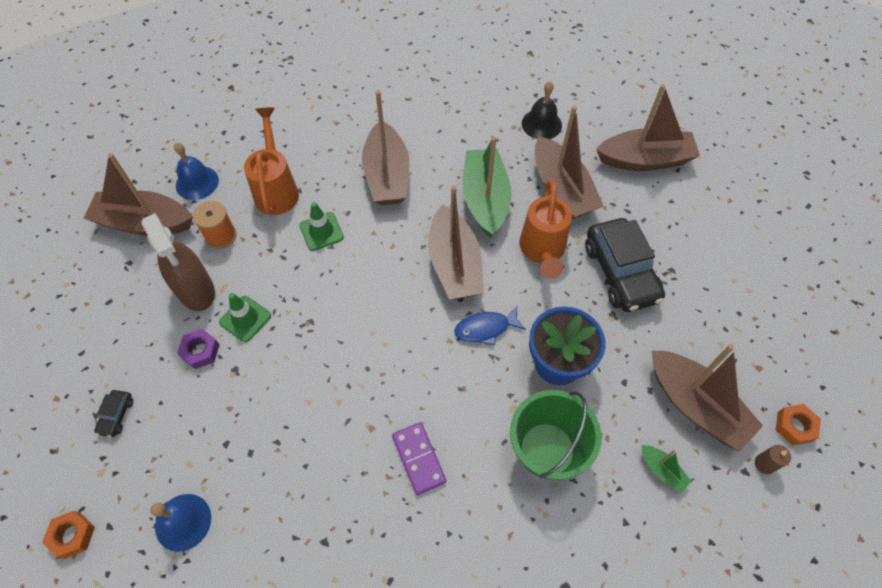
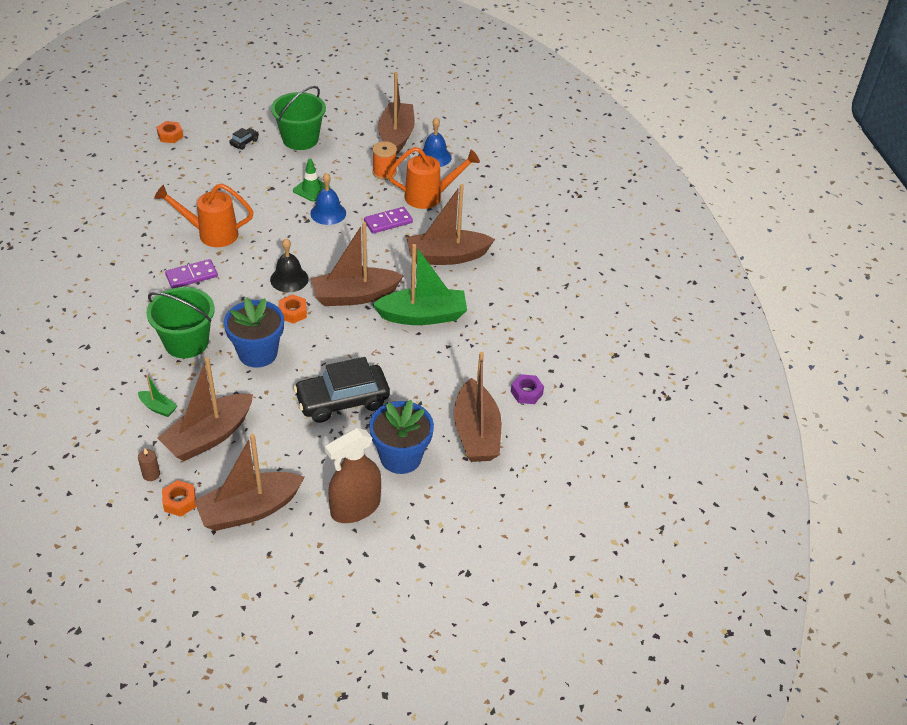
camera: 85 degrees right, 15 degrees down
black car [94,390,133,437] -> black car turned 120 degrees clockwise [229,128,259,150]
brown spray bottle [141,213,215,311] -> brown spray bottle moved to [325,428,381,523]
blue bell [150,494,211,552] -> blue bell moved to [310,173,346,225]
purple nut [177,329,219,369] -> purple nut moved to [511,374,544,404]
green traffic cone [299,202,344,251] -> purple domino [364,207,413,234]
blue fish [455,306,526,346] -> orange nut [279,294,307,324]
orange watering can [519,180,572,279] -> orange watering can moved to [154,184,253,247]
black bell [522,82,562,139] -> black bell moved to [270,238,309,292]
brown boat [535,106,603,219] -> brown boat moved to [194,434,304,531]
green boat [641,445,692,493] -> green boat turned 105 degrees counterclockwise [138,374,177,417]
none -> green bucket [271,86,326,150]
none -> blue flower pot [369,400,434,474]

